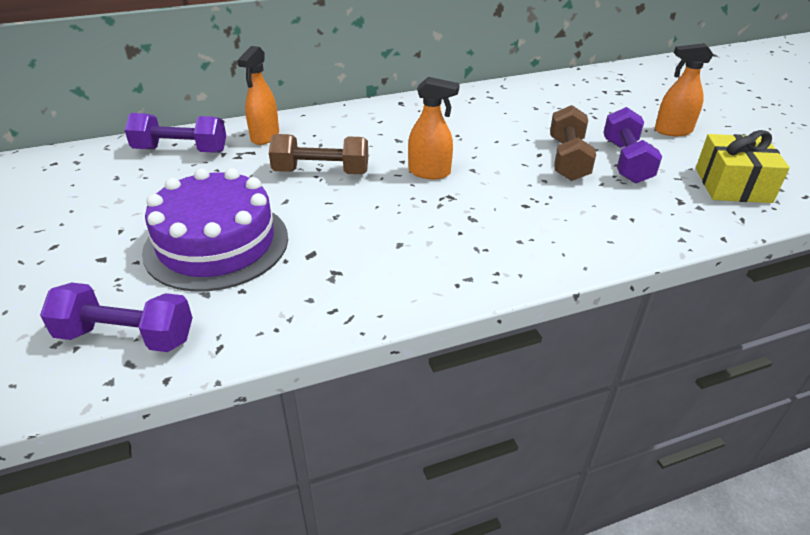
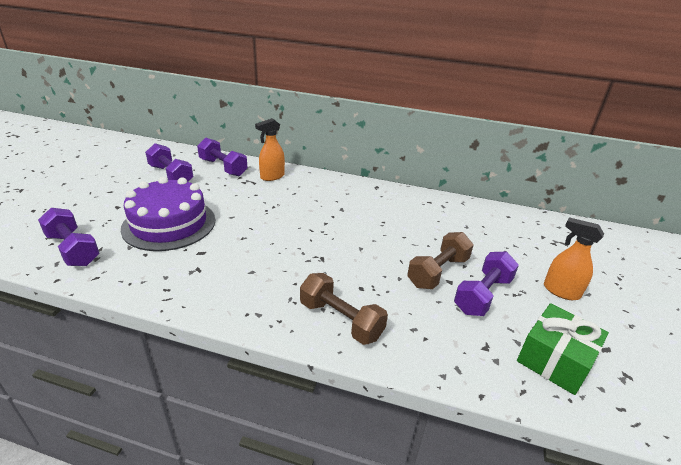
camera: 35 degrees right, 5 degrees down
brown dumbbell [269,134,368,174] -> brown dumbbell moved to [300,273,388,345]
orange spray bottle [408,77,460,179] -> none
yellow gift [696,130,790,203] -> green gift [517,303,609,395]
none -> purple dumbbell [145,143,193,182]

